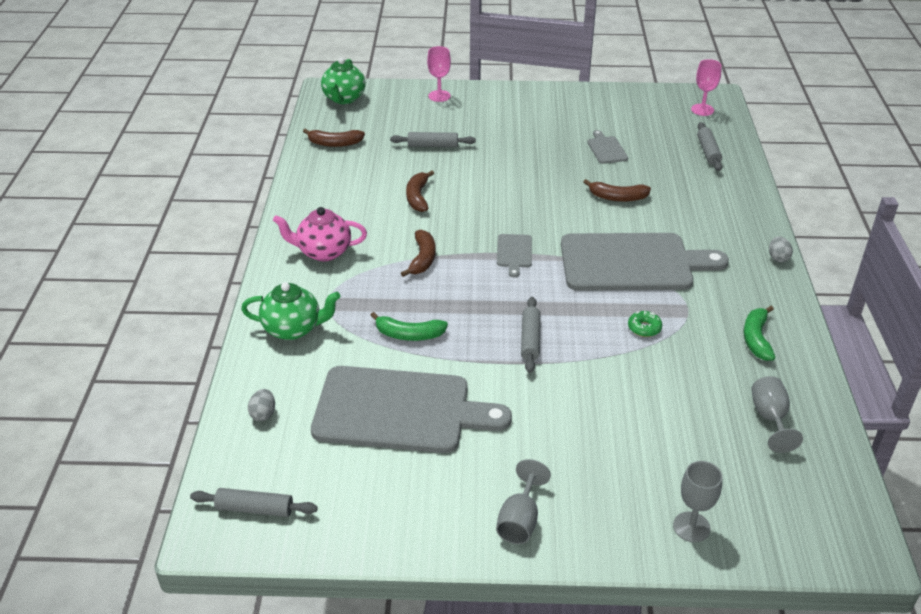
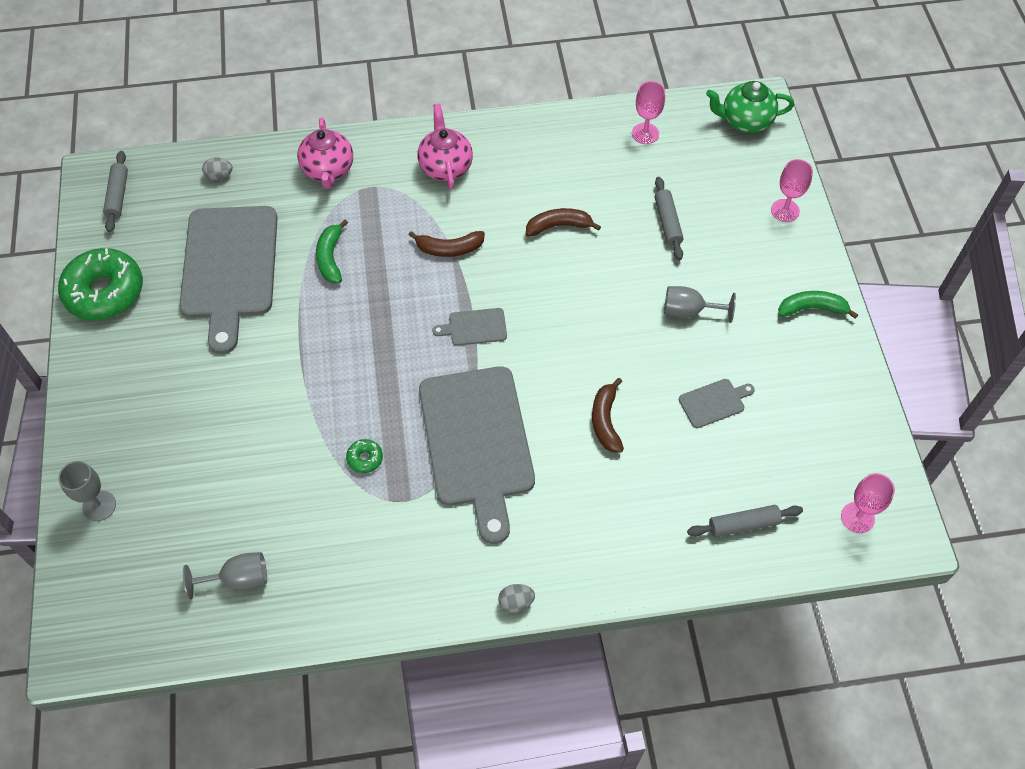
camera: 80 degrees right, 20 degrees up
green teapot [241,282,340,340] -> pink teapot [297,117,353,189]
brown banana [303,129,365,147] -> pink goblet [632,81,665,144]
grey goblet [496,459,551,544] -> grey goblet moved to [664,286,736,323]
grey rolling pin [521,297,541,373] -> none
green banana [744,306,775,361] -> green banana moved to [778,291,858,319]
none -> green donut [58,248,143,321]

